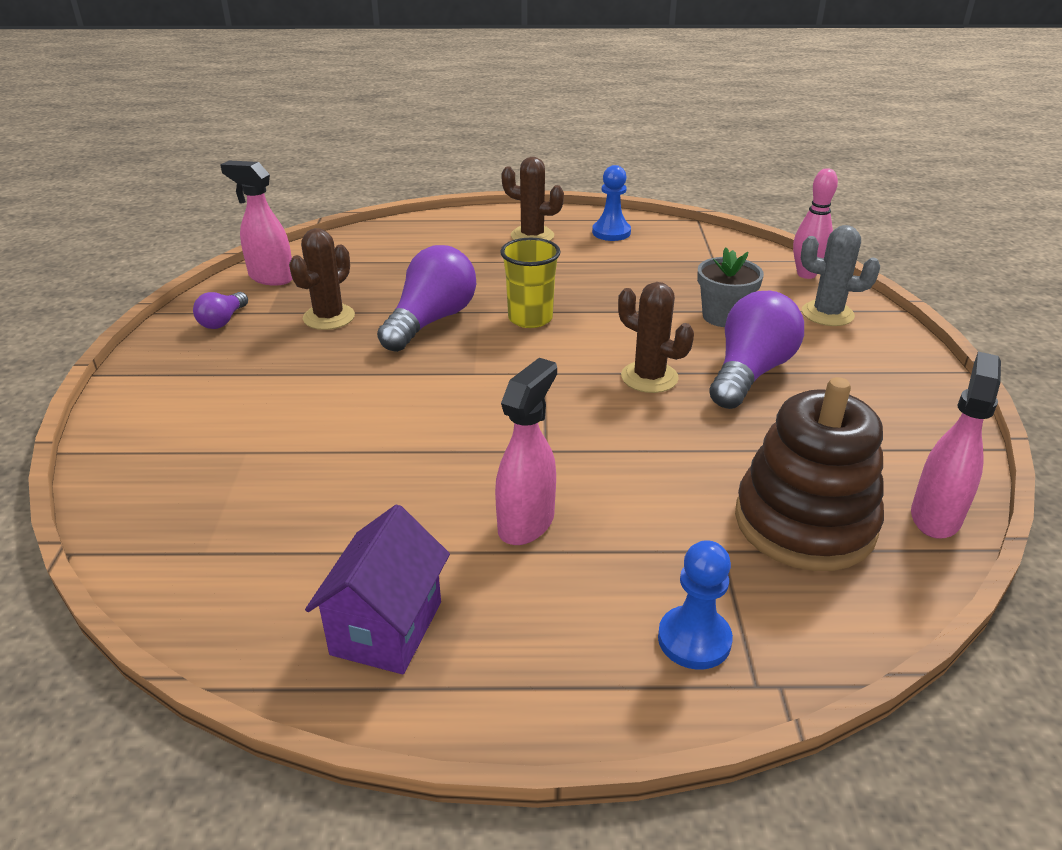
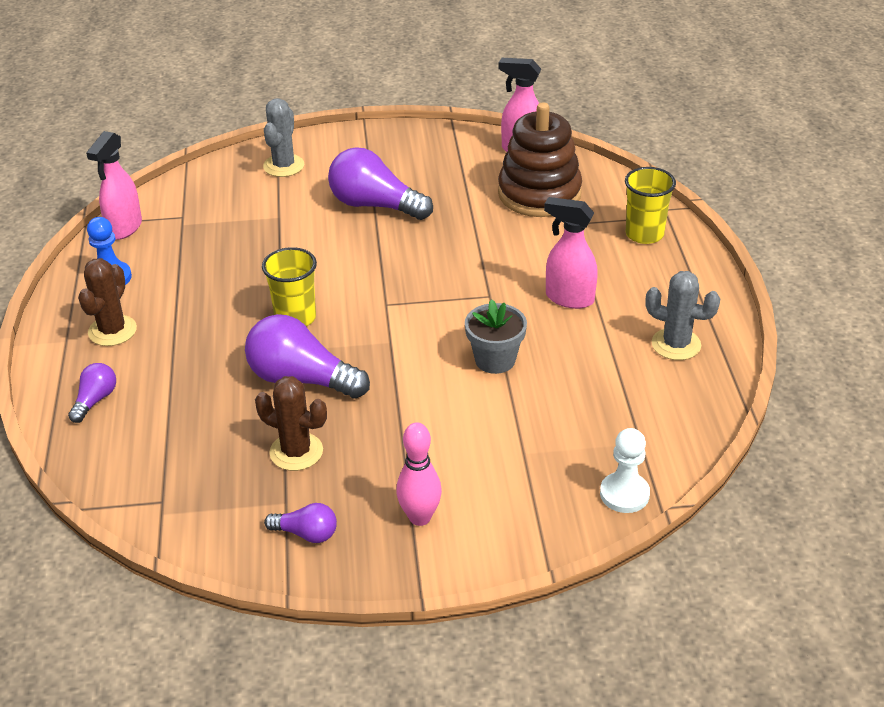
camera: 95 degrees left, 5 degrees up
pink spray bottle [220,161,293,286] -> pink spray bottle moved to [86,131,142,240]
purple house [305,504,450,674] -> grey cactus [645,271,720,360]
brown cactus [618,282,694,393] -> none
blue pawn [658,540,733,670] -> yellow cup [625,167,676,244]
grey flower pot [697,247,764,327] -> grey flower pot moved to [465,299,527,374]
pink bowling pin [793,168,838,279] -> pink bowling pin moved to [396,423,442,526]
none -> purple light bulb [68,363,116,423]
none -> white pawn [600,428,650,513]

